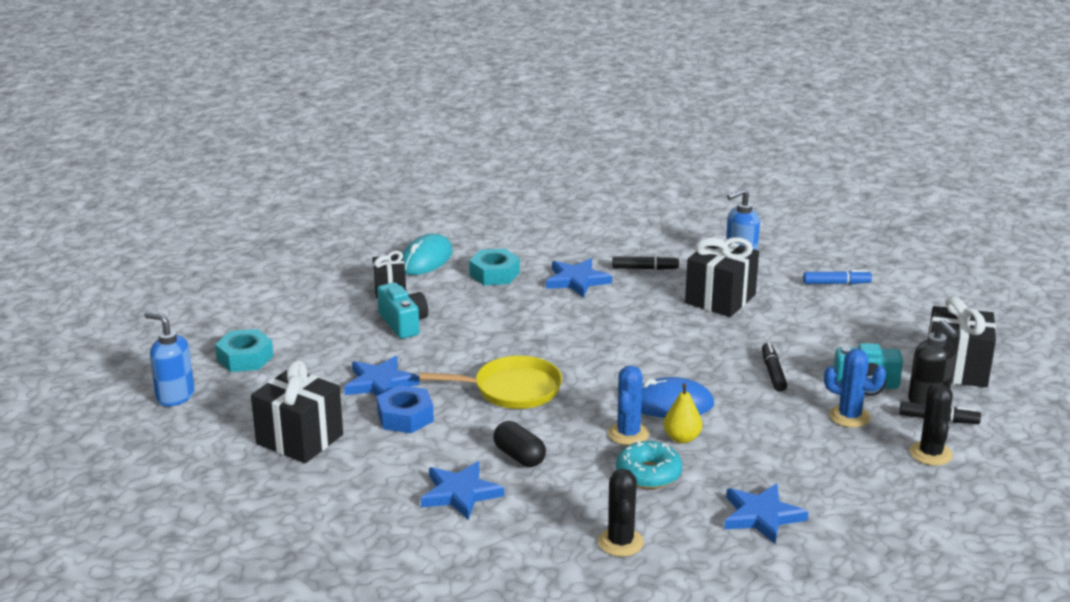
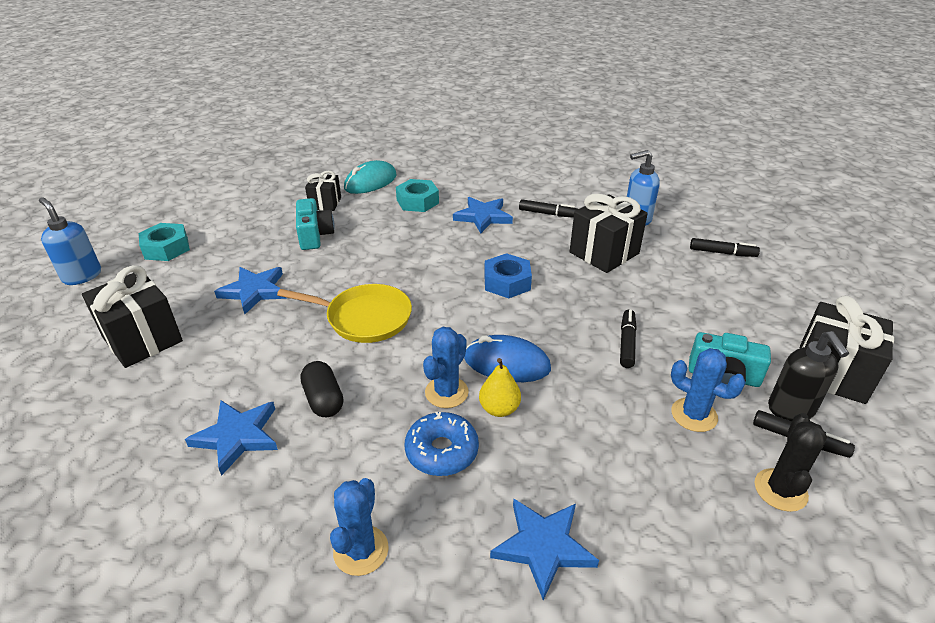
camera: 15 degrees right, 10 degrees up
blue nut [377,385,434,433] -> blue nut moved to [484,253,532,298]
black cactus [598,469,644,557] -> blue cactus [330,478,389,576]
turquoise donut [616,441,682,489] -> blue donut [405,412,479,476]
blue marker [803,270,872,284] -> black marker [690,238,760,257]

